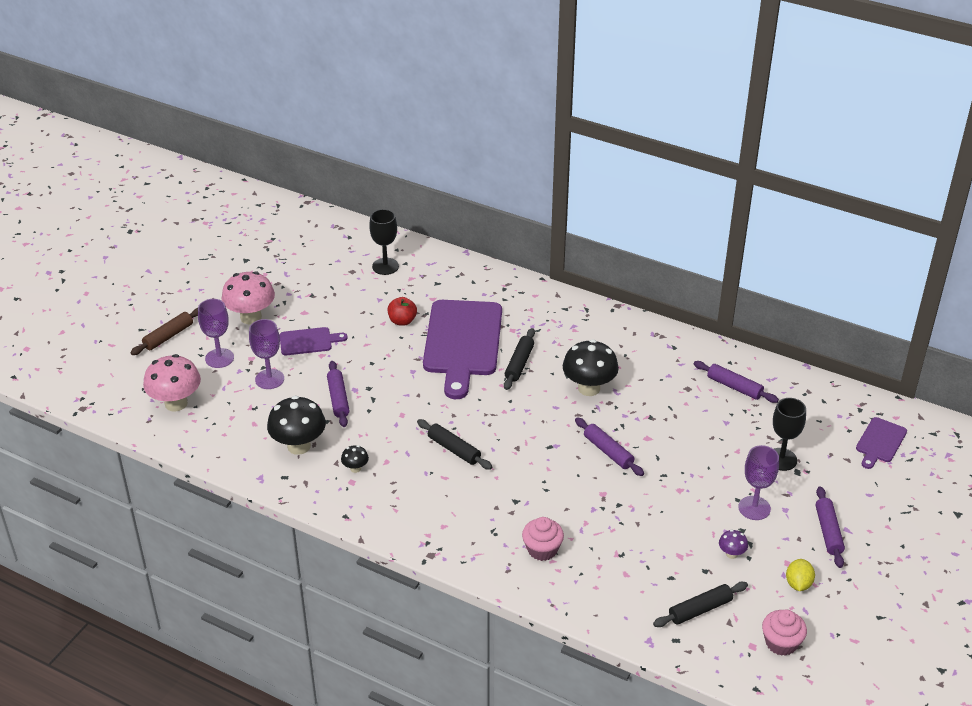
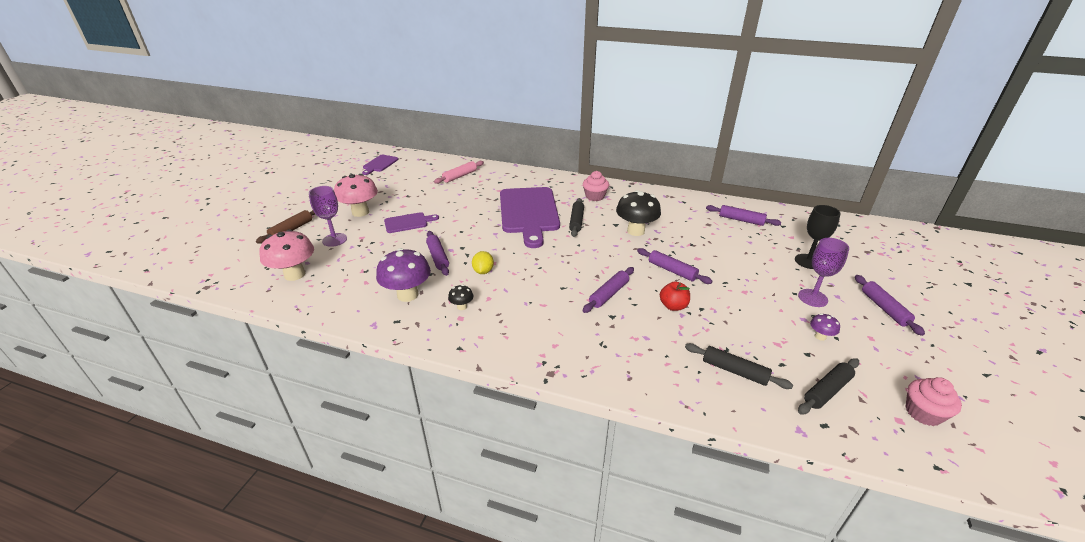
camera: 10 degrees left, 5 degrees down
purple goblet [249,319,284,389] -> none
black mushroom [267,396,326,455] -> purple mushroom [376,248,431,302]
black goblet [369,209,399,275] -> pink rolling pin [434,161,484,184]
red apple [388,297,417,326] -> red apple moved to [660,281,690,311]
black rolling pin [417,419,493,470] -> black rolling pin moved to [685,343,793,389]
pink cupcake [522,517,564,561] -> pink cupcake moved to [583,171,609,201]
yellow lemon [786,559,815,591] -> yellow lemon moved to [472,251,494,274]
purple cutting board [856,417,907,469] -> purple cutting board moved to [362,155,399,175]
none -> purple rolling pin [583,267,634,313]

